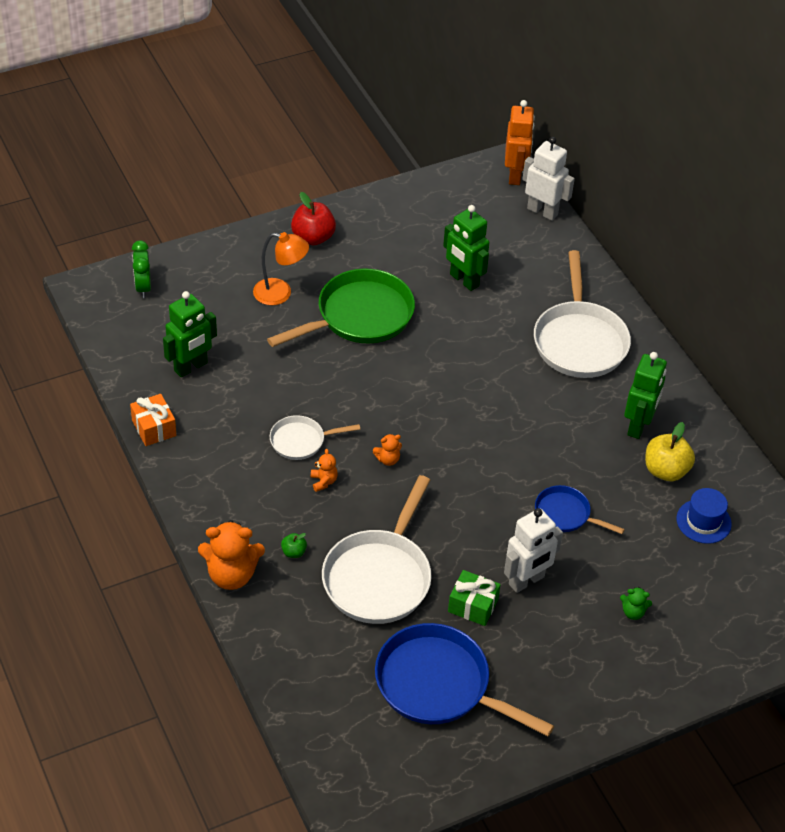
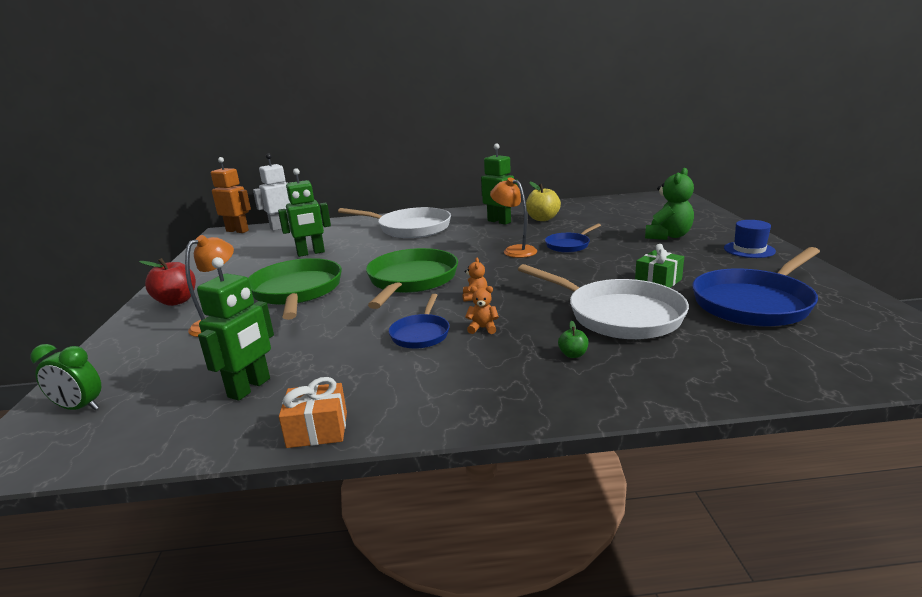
camera: 65 degrees left, 25 degrees down
green robot [163,291,217,377] -> green robot turned 45 degrees clockwise [197,257,274,401]
orange teddy bear [198,520,265,590] -> none
white pan [270,415,360,460] -> blue pan [389,294,450,349]
white robot [504,508,563,593] -> none
green teddy bear [620,587,652,620] -> green teddy bear [645,168,694,240], size x2.07
blue hat [676,488,732,544] -> blue hat moved to [724,220,776,258]
none -> green pan [366,248,458,309]
none -> orange lamp [490,178,537,258]

